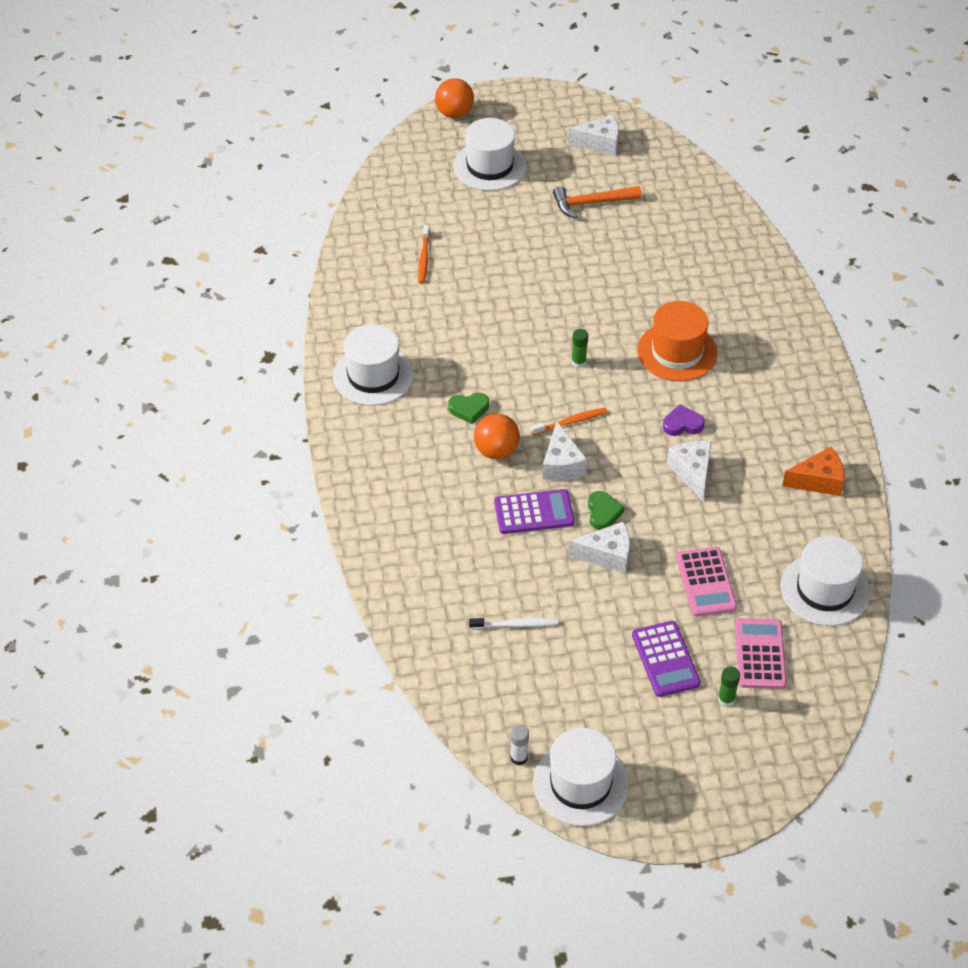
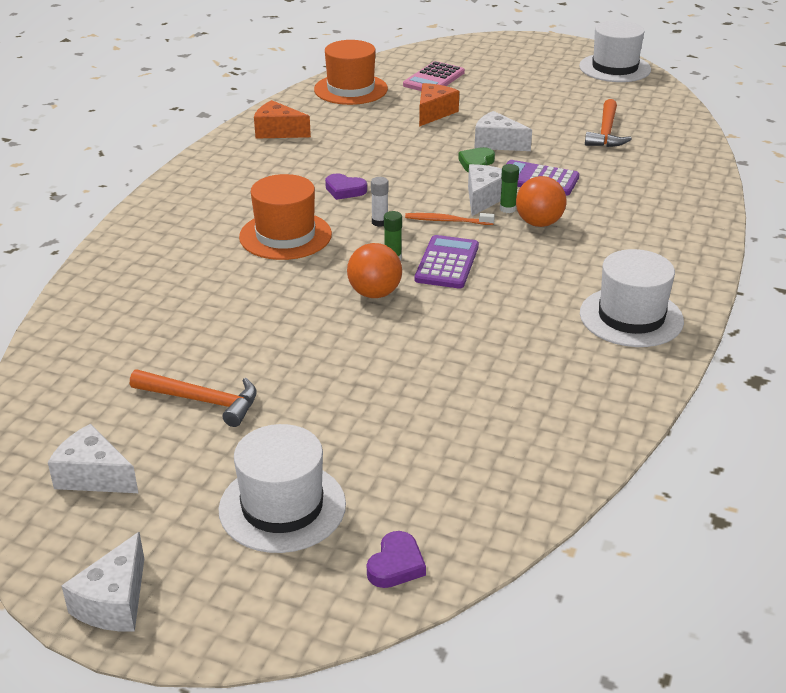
camera: 150 degrees left, 15 degrees down
orange toothbrush [418,225,430,283] -> none
orange ball [435,78,474,118] -> orange ball moved to [347,243,402,298]
green heart [448,393,489,424] -> none
white toothbrush [469,617,558,629] -> orange hammer [585,99,632,147]
white glue stick [510,725,529,765] -> white glue stick moved to [371,177,389,227]
purple calculator [632,621,701,697] -> purple calculator moved to [415,235,479,288]
white cheese [667,441,712,501] -> white cheese moved to [61,532,144,631]
pink calculator [676,547,737,617] -> orange cheese [419,83,459,127]
green glue stick [718,666,740,707] -> green glue stick moved to [500,164,519,213]
white hat [781,536,870,626] -> orange hat [314,40,388,105]
none -> purple heart [367,531,426,588]

